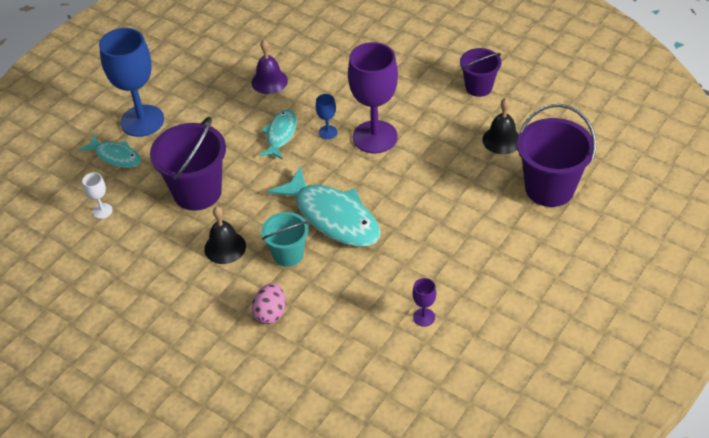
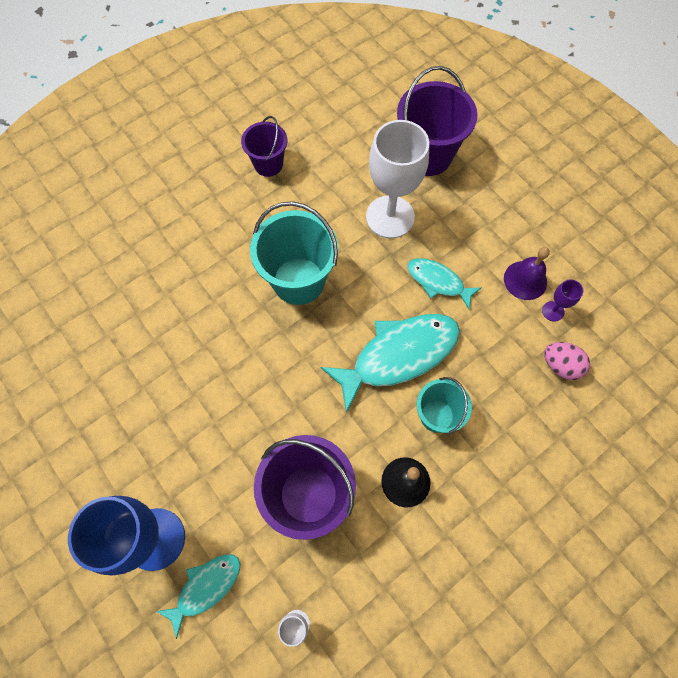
camera: 75 degrees left, 20 degrees up
purple bell [252,40,288,94] -> purple bell moved to [504,247,550,300]
pink egg [252,283,286,324] -> pink egg moved to [544,342,590,380]
turquoise fish [259,110,297,159] -> turquoise fish moved to [407,258,482,309]
blue goblet [316,94,337,139] -> none
purple goblet [348,42,398,153] -> turquoise bucket [250,201,338,305]
black bell [483,98,519,154] -> none
none -> white goblet [366,120,429,238]

